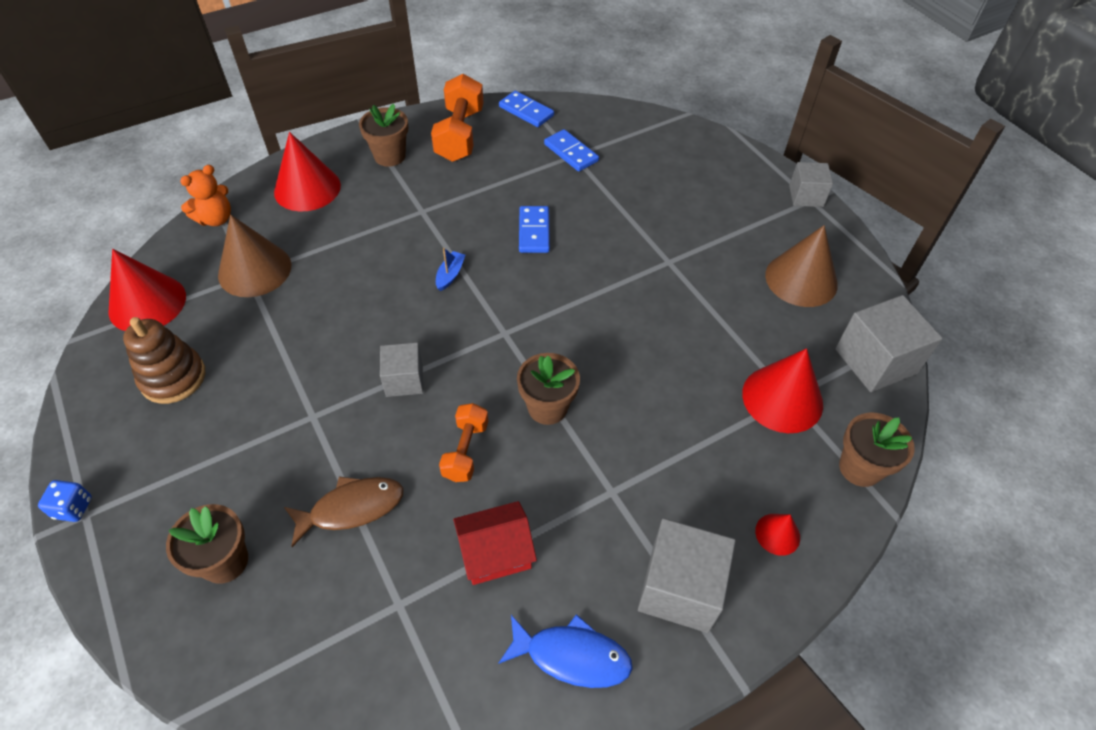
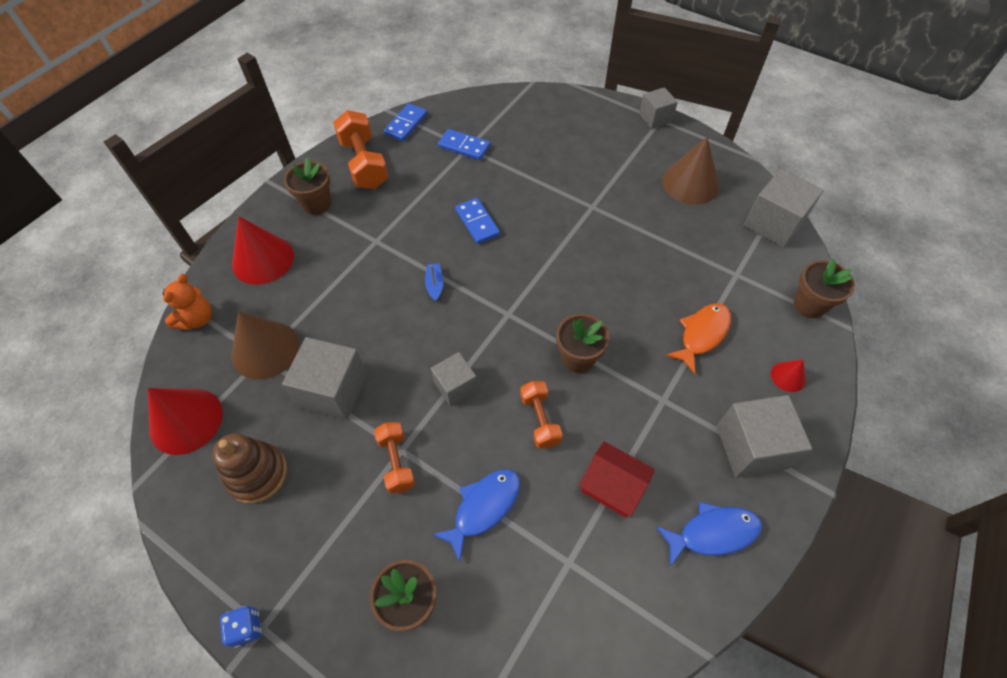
camera: 25 degrees left, 5 degrees up
brown fish [284,477,404,547] -> blue fish [432,469,520,562]
red house [453,501,537,585] -> red house turned 75 degrees clockwise [579,441,655,518]
blue domino [499,91,554,127] -> blue domino turned 75 degrees counterclockwise [384,104,427,141]
red cone [742,348,823,433] -> none
none -> grey cube [282,337,367,420]
none -> orange dumbbell [374,422,415,494]
none -> orange fish [665,303,731,374]

